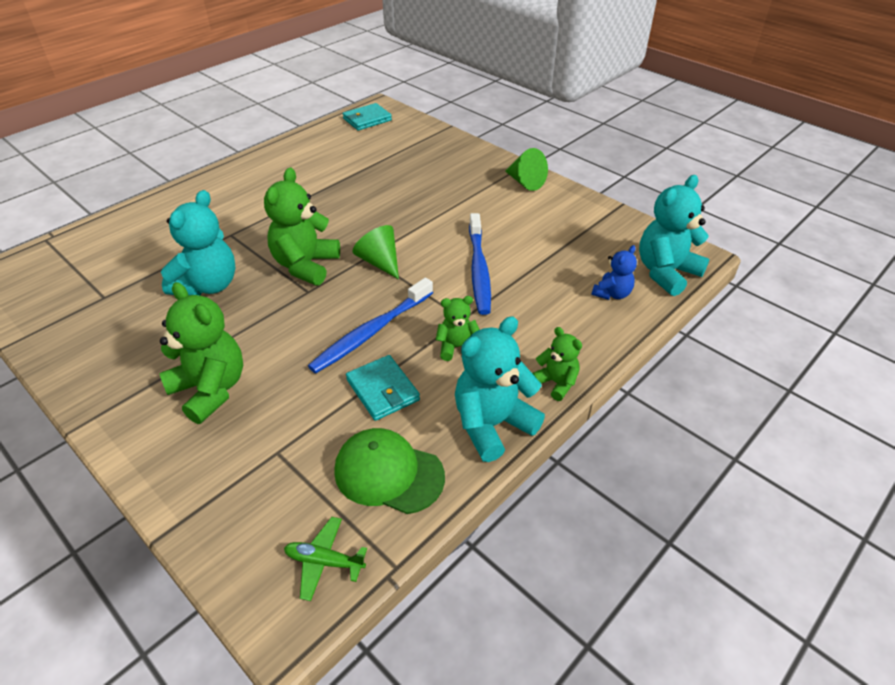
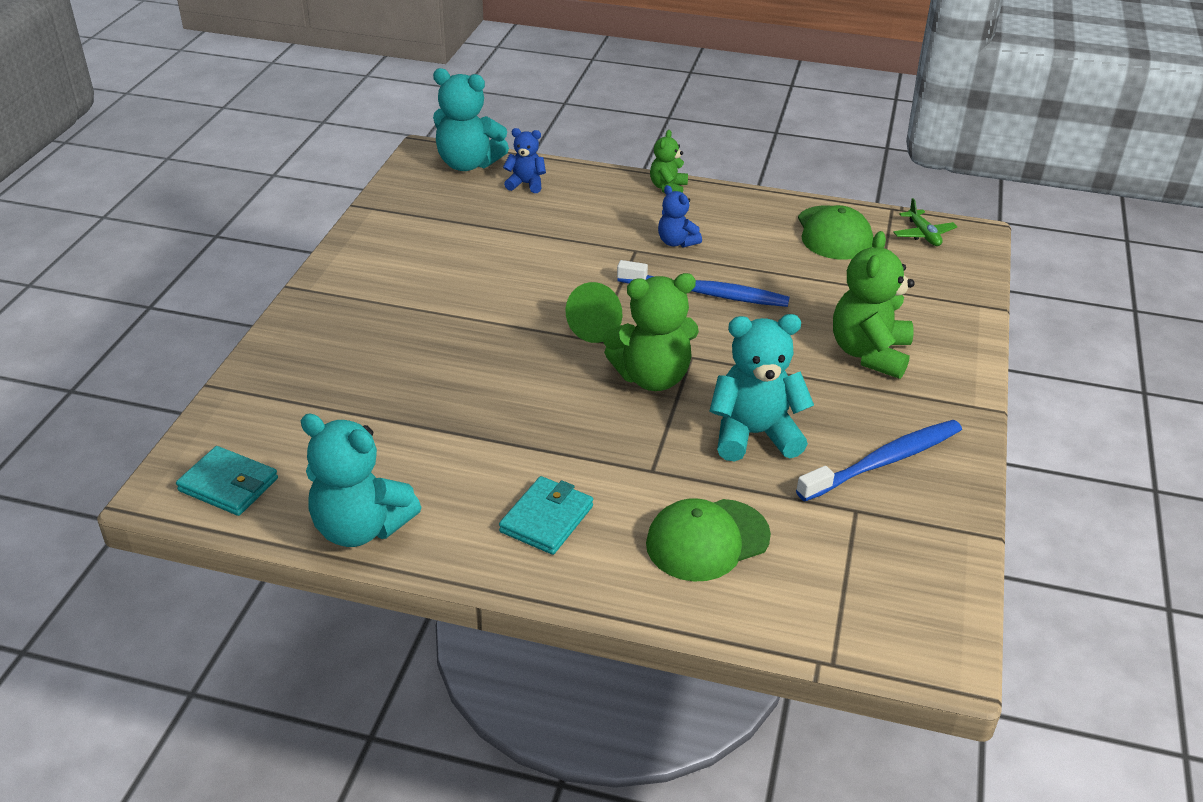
camera: 120 degrees left, 5 degrees down
turquoise wallet [346,355,420,421] -> turquoise wallet moved to [499,476,593,555]
green teddy bear [436,296,480,361] -> blue teddy bear [658,185,702,248]
turquoise teddy bear [455,316,545,462] -> turquoise teddy bear moved to [300,414,421,547]
blue toothbrush [469,213,491,315] -> blue toothbrush moved to [796,420,962,501]
green cone [505,148,548,191] -> none
none -> green cap [646,498,771,581]

